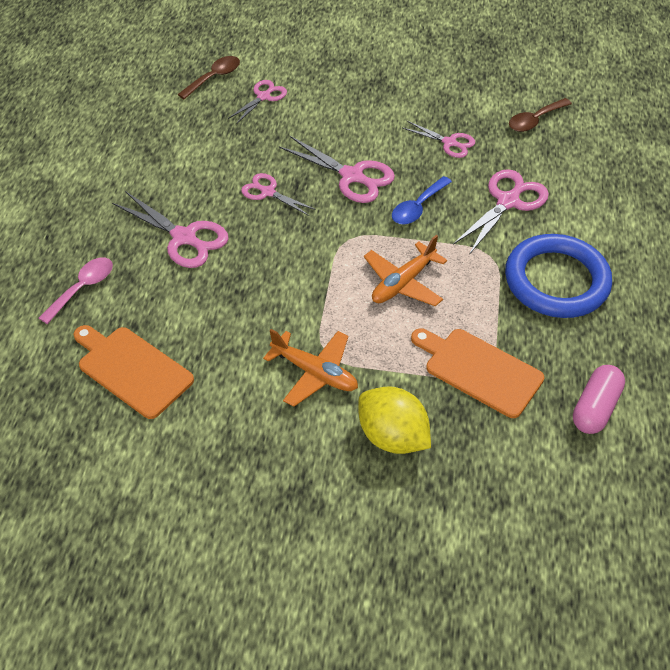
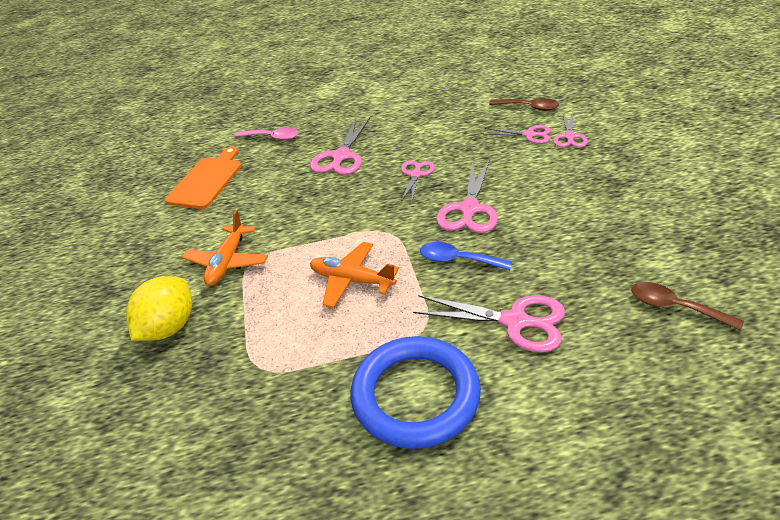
camera: 75 degrees right, 10 degrees down
pink scissors [403,121,475,158] -> pink scissors moved to [553,112,588,147]
orange cutting board [411,328,545,418] -> none
pink capsule [573,365,625,434] -> none

